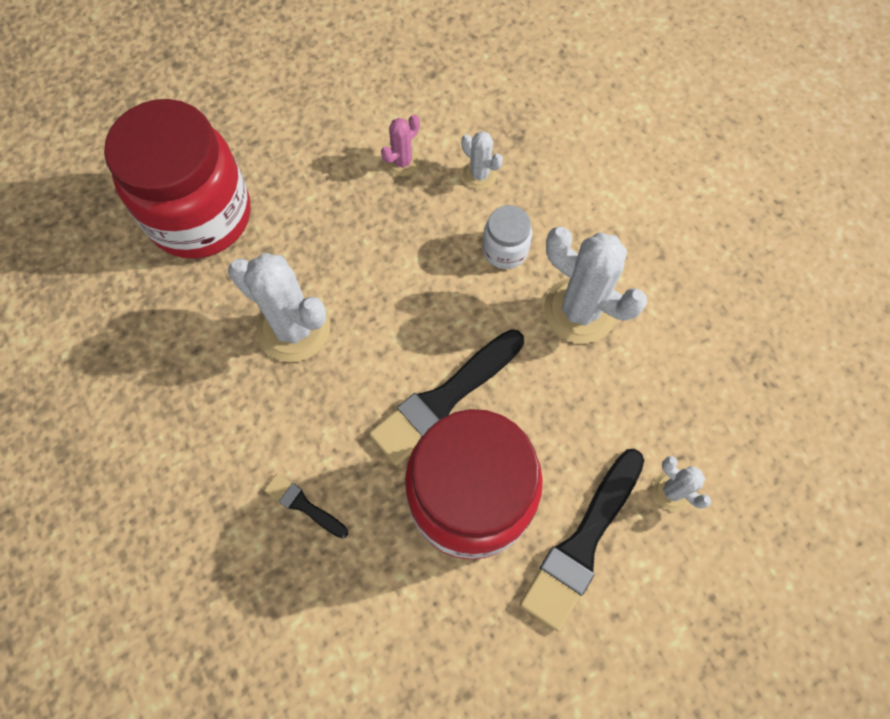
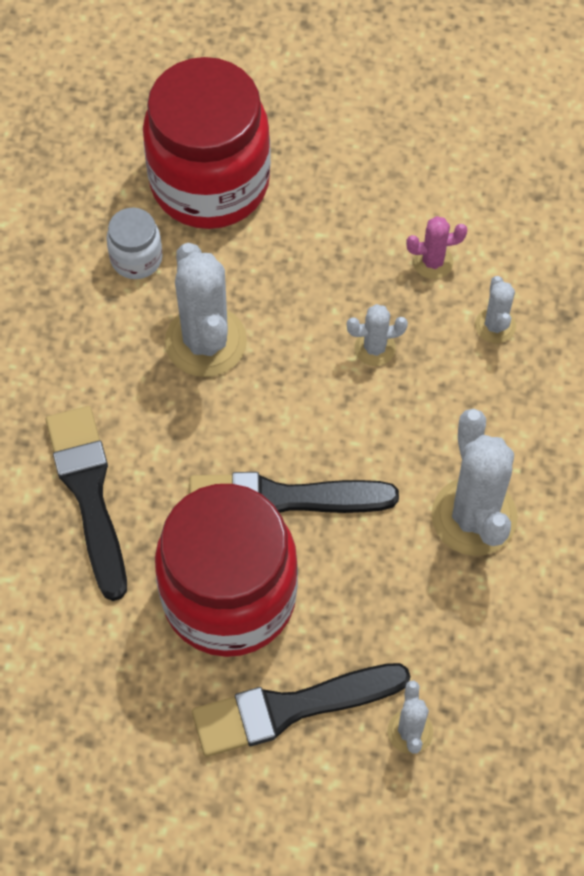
camera: 40 degrees right, 5 degrees down
black brush [264,473,348,538] -> black brush [46,406,127,601], size x2.04
white jar [482,205,532,269] -> white jar moved to [106,208,163,279]
none -> white cactus [347,304,408,366]

